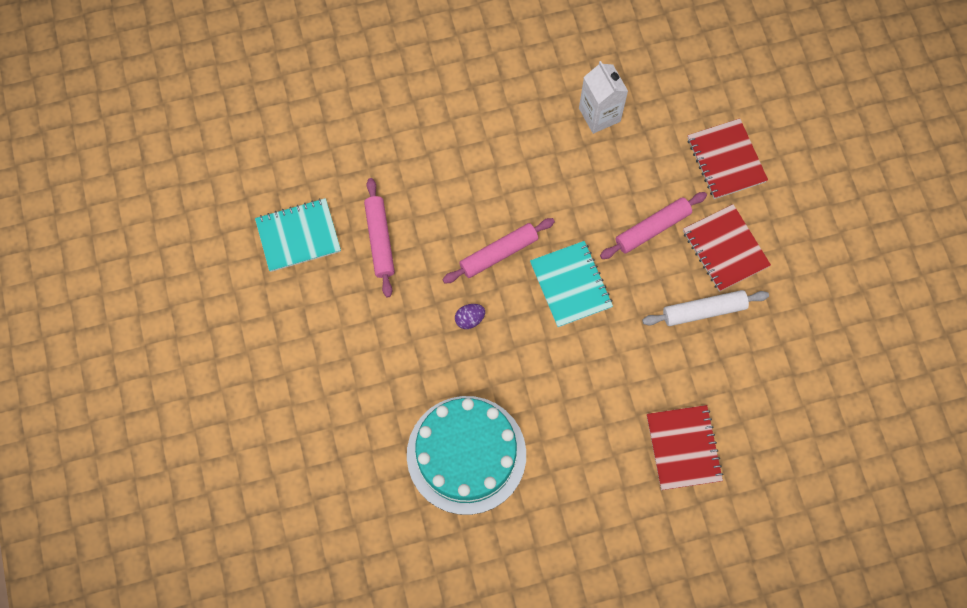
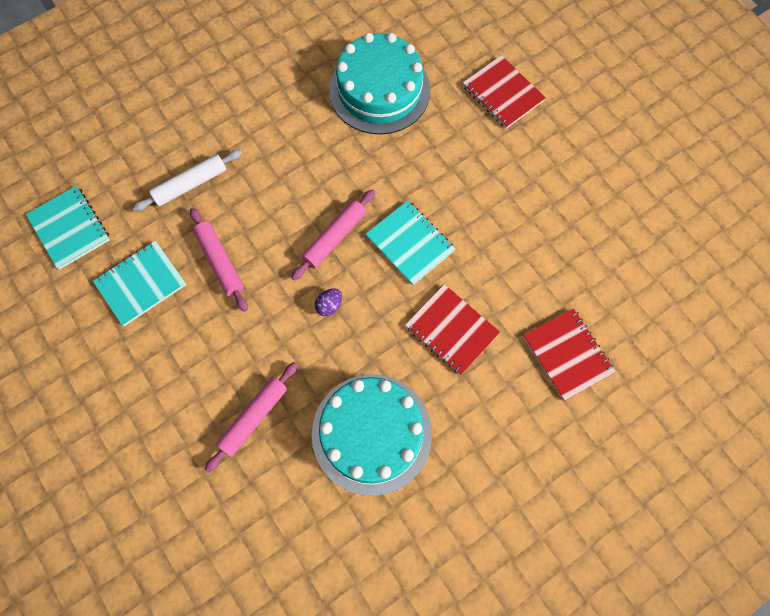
camera: 20 degrees left, 0 degrees up
white carton [579,61,628,134] -> turquoise cake [329,33,430,134]
pink rolling pin [600,192,707,259] -> pink rolling pin moved to [205,362,298,473]
white rolling pin [642,290,769,326] -> white rolling pin moved to [133,150,242,212]
red notebook [683,204,771,292] -> red notebook moved to [405,284,500,375]
none -> turquoise notebook [26,186,110,270]

